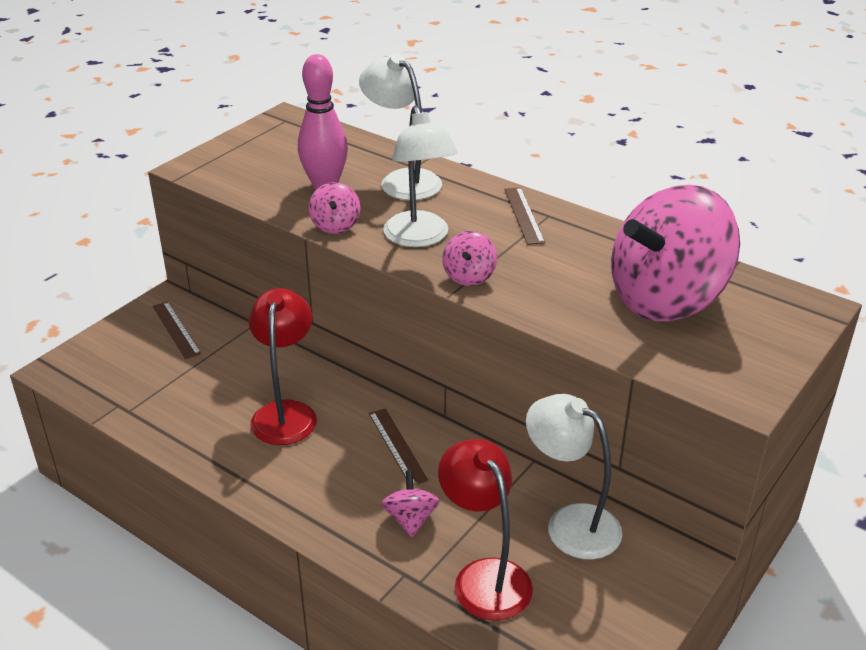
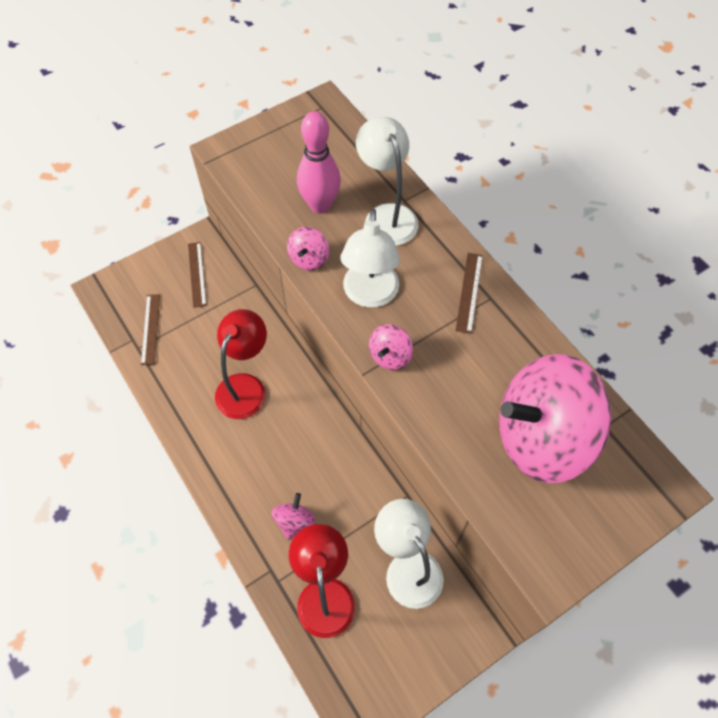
camera: 20 degrees right, 25 degrees up
brown ruler [369,408,429,486] -> brown ruler moved to [141,294,160,365]

